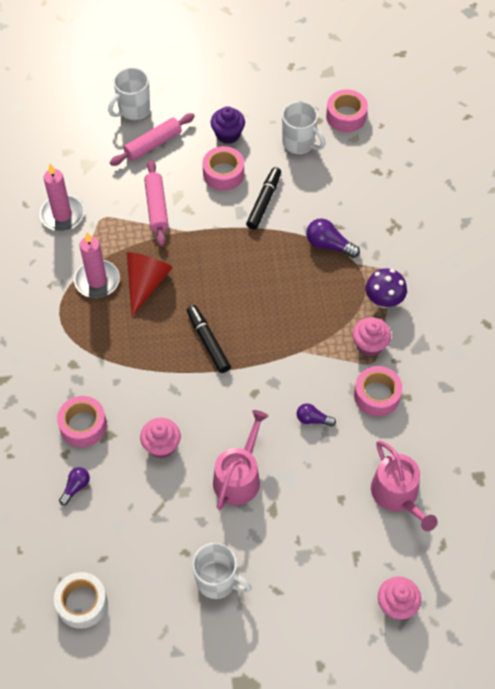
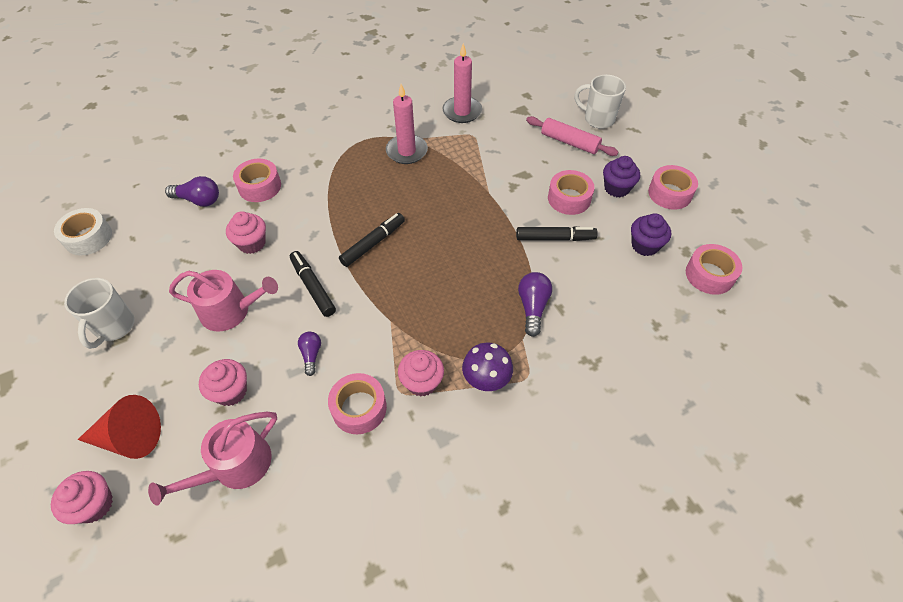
camera: 70 degrees right, 5 degrees down
purple light bulb [59,467,90,505] -> purple light bulb [165,176,219,207], size x1.55
red cone [127,252,173,316] -> red cone moved to [78,395,161,459]
pink rolling pin [144,160,169,247] -> none
white mug [282,101,326,154] -> purple cupcake [631,213,671,256]
none -> pink cupcake [199,359,247,406]
none -> black marker [290,251,336,317]
none -> pink tape [648,165,698,210]

